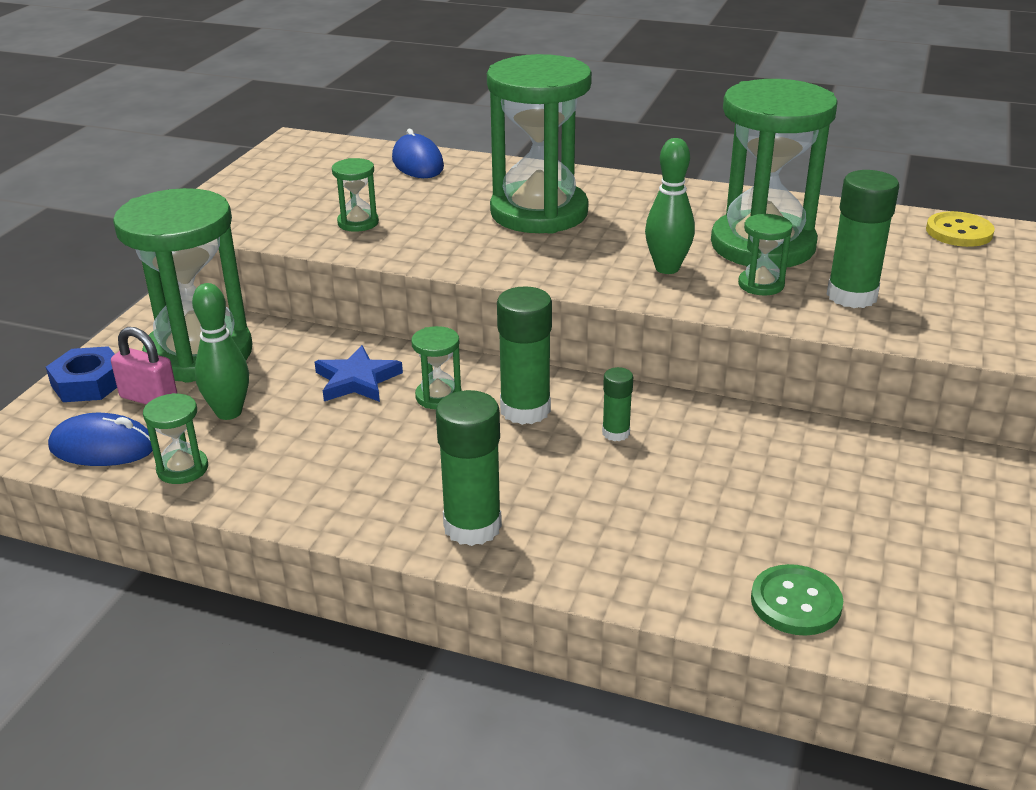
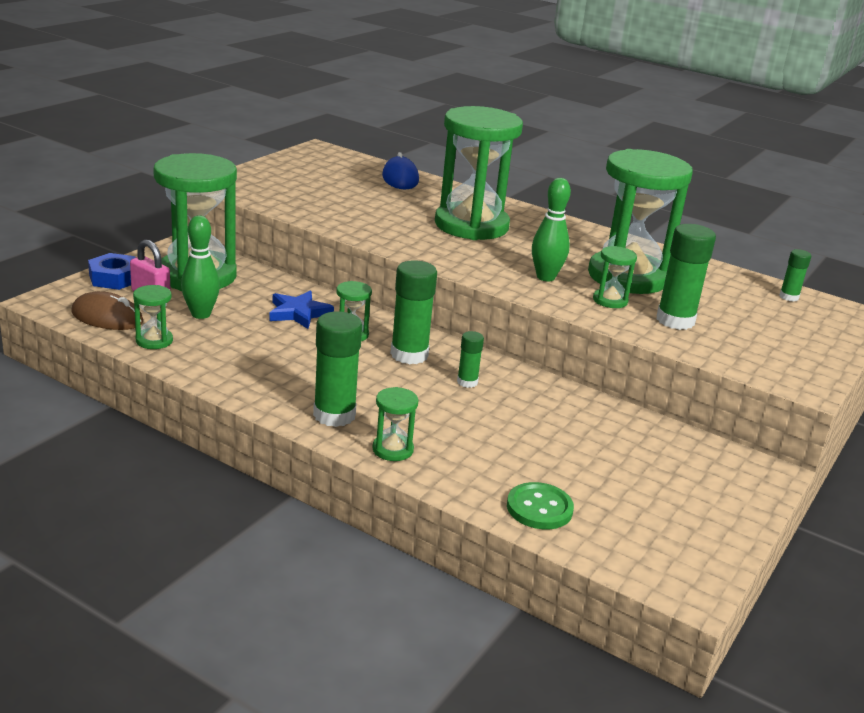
camera: 10 degrees right, 5 degrees down
blue mouse [48,413,153,466] -> brown mouse [71,291,143,330]
green hourglass [332,158,379,232] -> green hourglass moved to [372,387,418,461]
yellow button [926,211,995,247] -> green glue stick [779,249,811,302]

